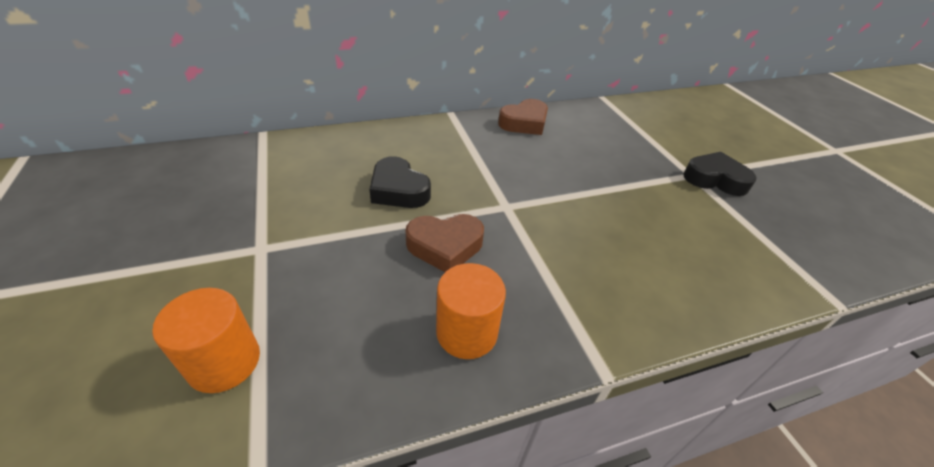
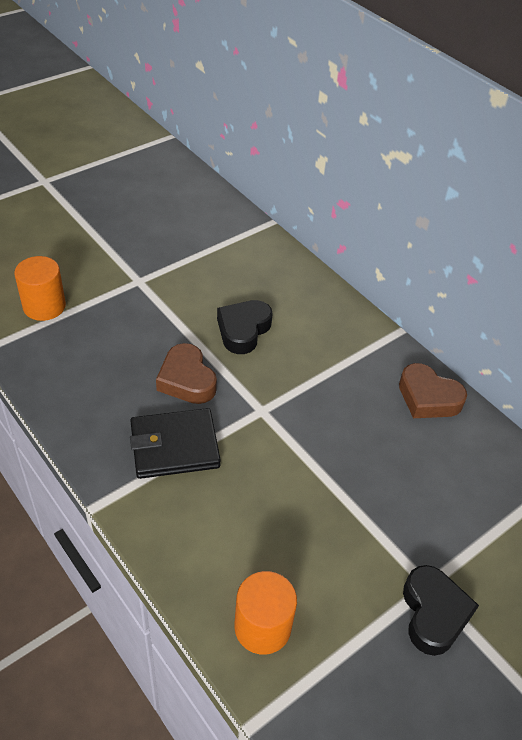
camera: 70 degrees right, 5 degrees up
orange cylinder [436,263,506,359] -> orange cylinder moved to [234,571,297,655]
none -> black wallet [130,408,221,479]

